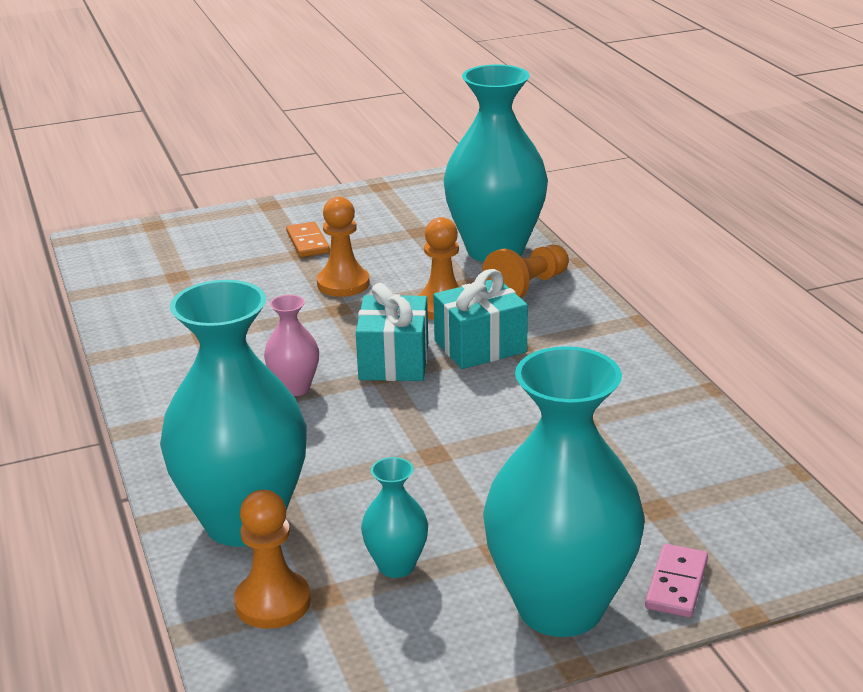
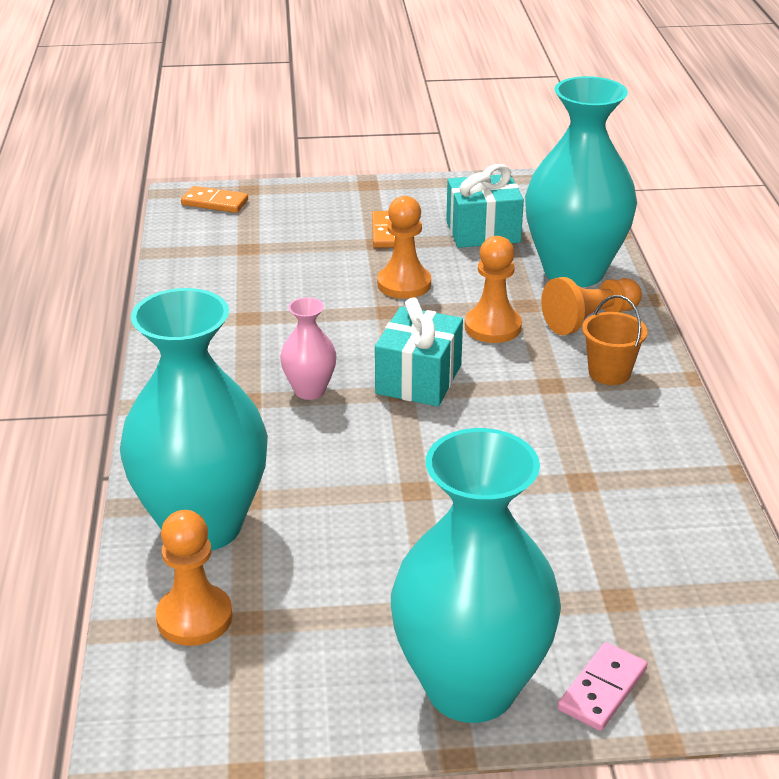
camera: 15 degrees right, 5 degrees up
turquoise vase [361,457,428,578] -> none
turquoise gift [433,269,528,369] -> turquoise gift moved to [446,164,524,248]
none -> orange domino [181,186,248,213]
none -> orange bucket [582,295,648,385]

